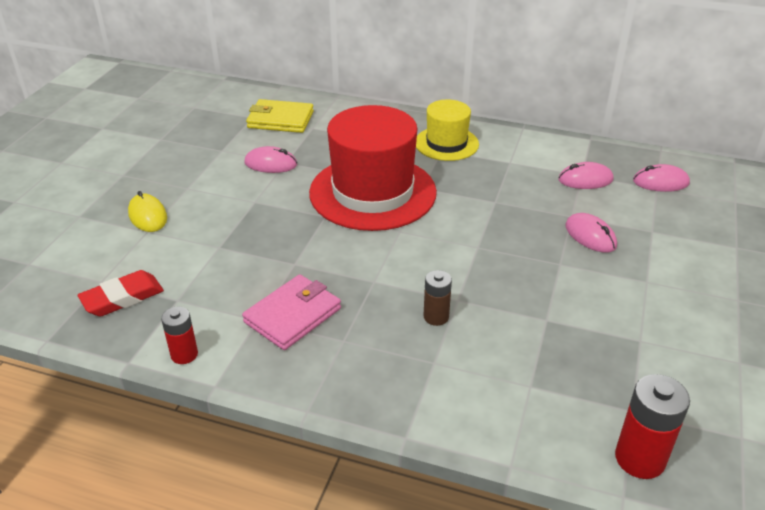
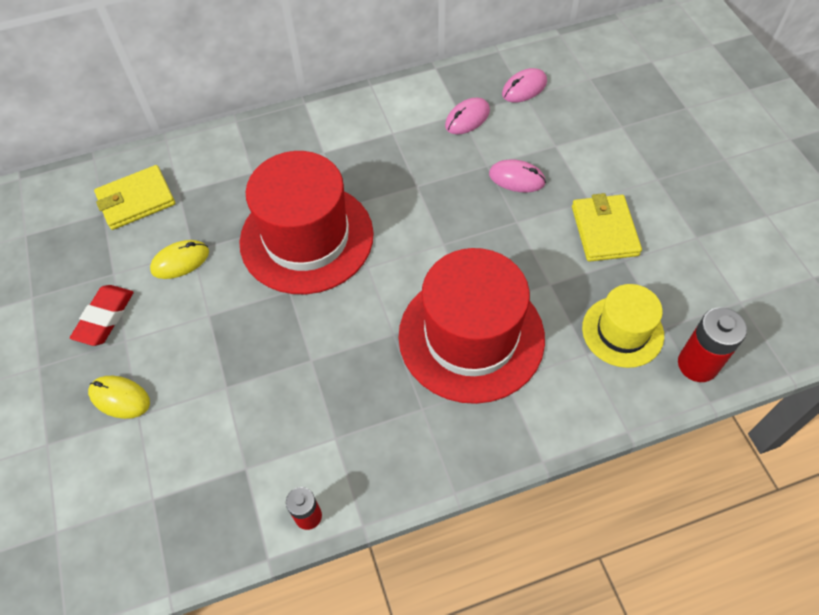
camera: 35 degrees left, 20 degrees up
red eraser [78,270,164,317] -> red eraser moved to [70,285,134,346]
pink wallet [242,274,341,350] -> none
pink mouse [244,146,297,173] -> yellow mouse [150,240,209,279]
yellow hat [416,100,479,161] -> yellow hat moved to [582,284,664,368]
brown battery [423,270,452,326] -> red hat [399,248,545,404]
none -> yellow wallet [572,193,642,262]

